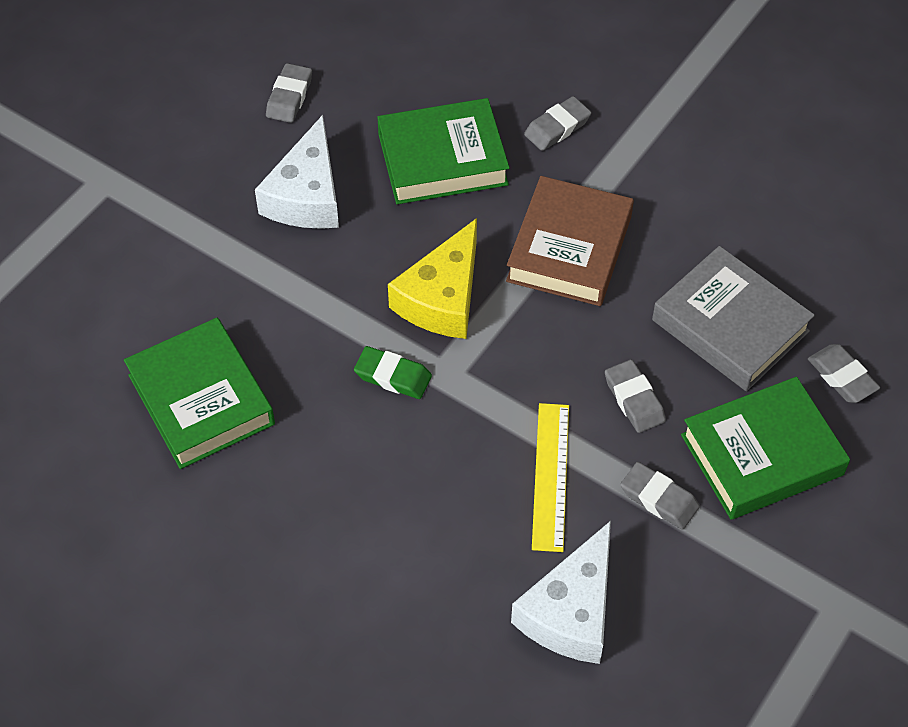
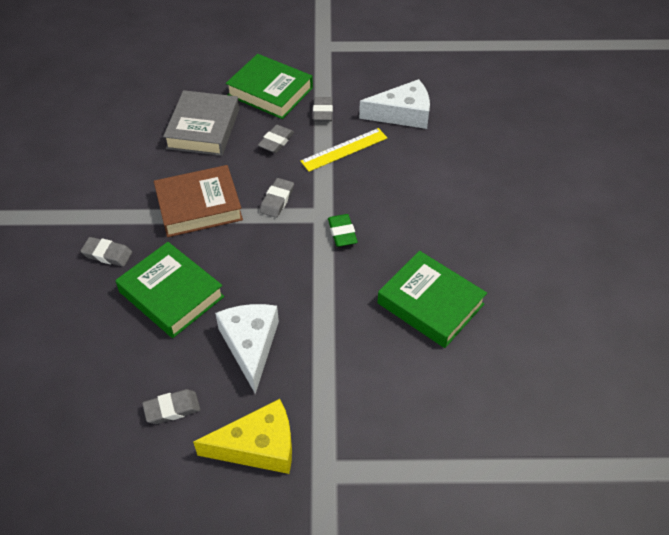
camera: 125 degrees left, 5 degrees down
green book [124,318,275,469] -> green book turned 75 degrees counterclockwise [377,251,487,348]
white cheese [255,115,339,229] -> white cheese turned 75 degrees counterclockwise [215,304,279,394]
yellow cheese [388,218,477,339] -> yellow cheese moved to [193,399,292,474]
grey eraser [808,344,880,403] -> grey eraser moved to [260,178,294,218]

